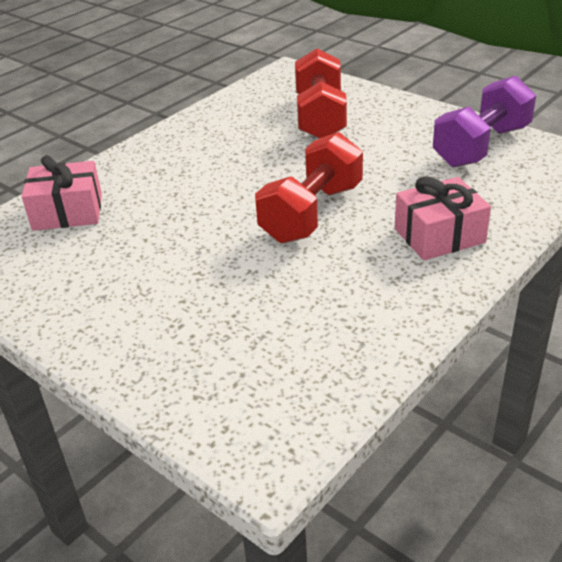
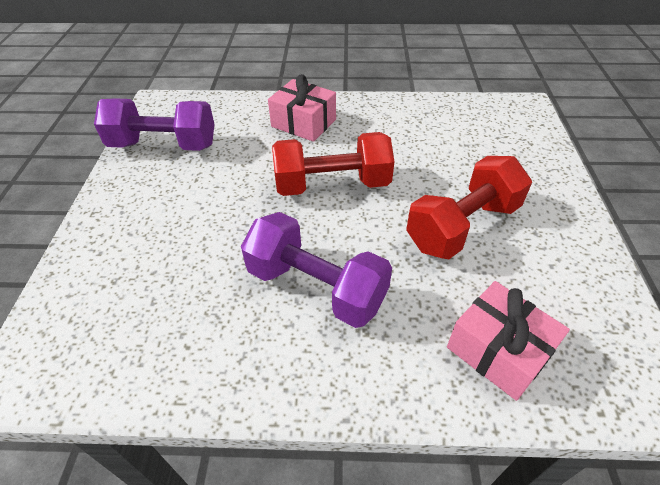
camera: 130 degrees left, 10 degrees up
red dumbbell [295,48,347,139] -> red dumbbell moved to [406,156,532,259]
none -> purple dumbbell [241,212,392,328]

